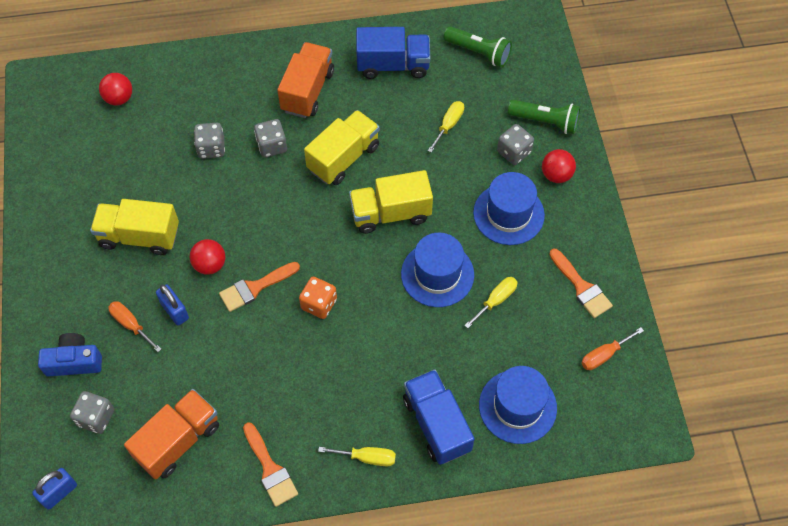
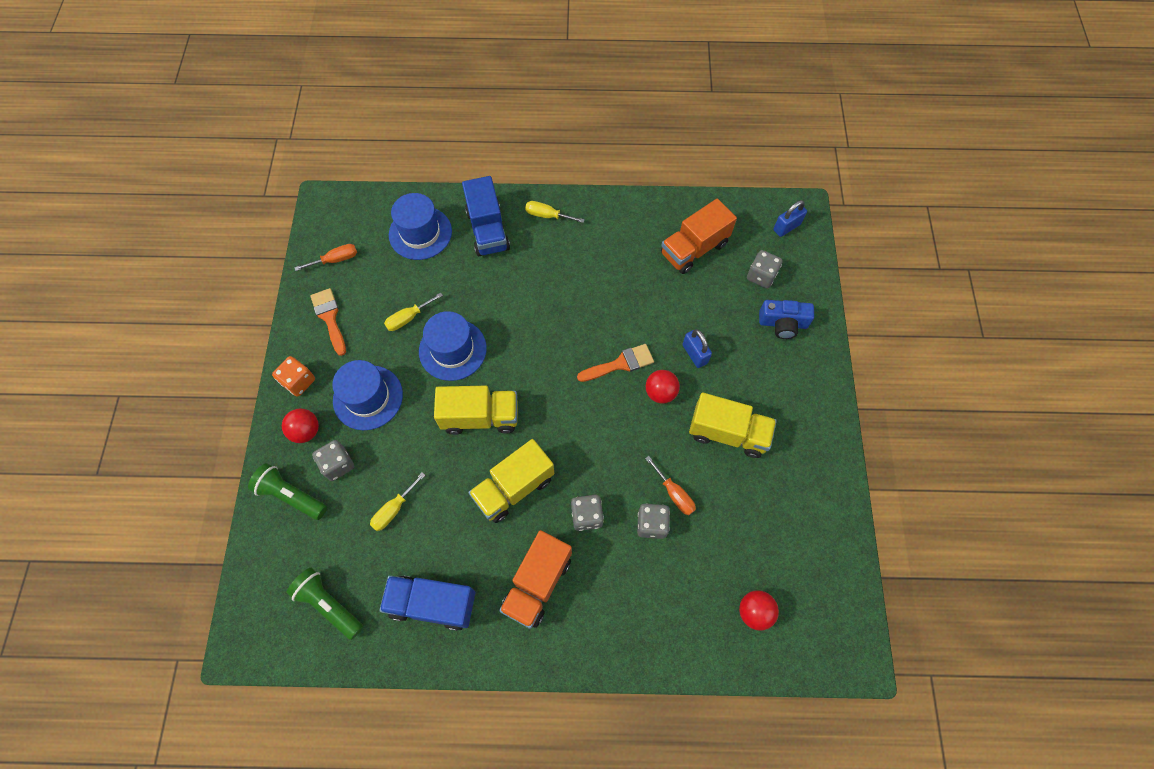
camera: 170 degrees left, 5 degrees up
orange screwdriver [108,301,161,352] -> orange screwdriver moved to [645,456,696,515]
orange brush [243,422,298,507] -> none
orange dice [299,277,337,319] -> orange dice moved to [272,356,315,397]

